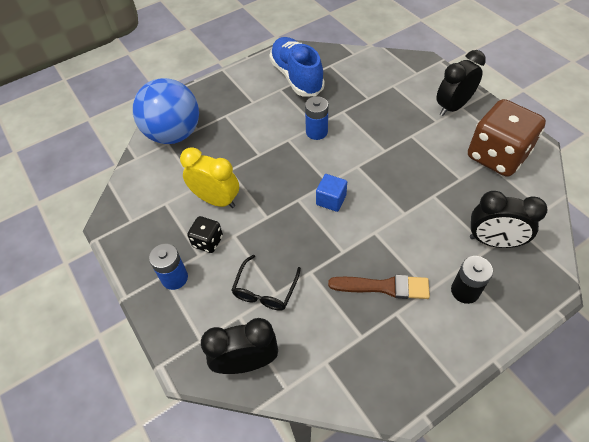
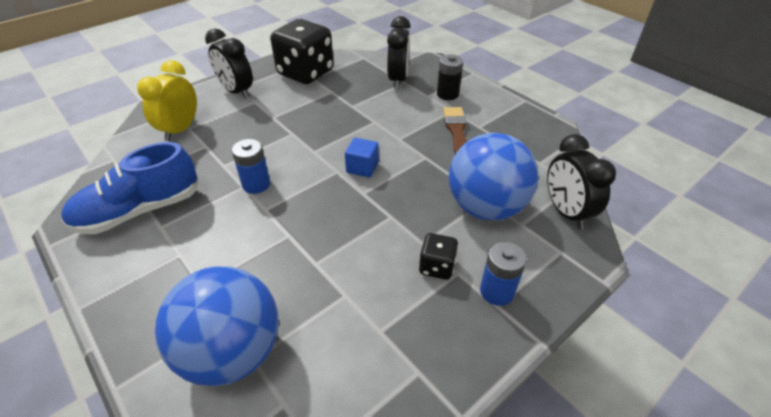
camera: 100 degrees left, 10 degrees down
yellow clock [180,147,239,208] -> yellow clock moved to [137,60,197,141]
black glasses [231,255,301,311] -> blue ball [449,133,538,221]
brown dice [468,99,546,177] -> black dice [270,19,334,84]

